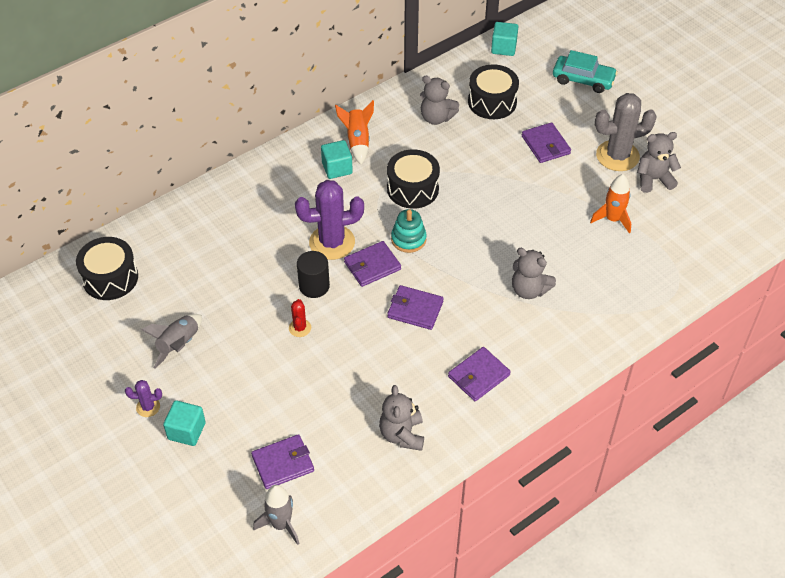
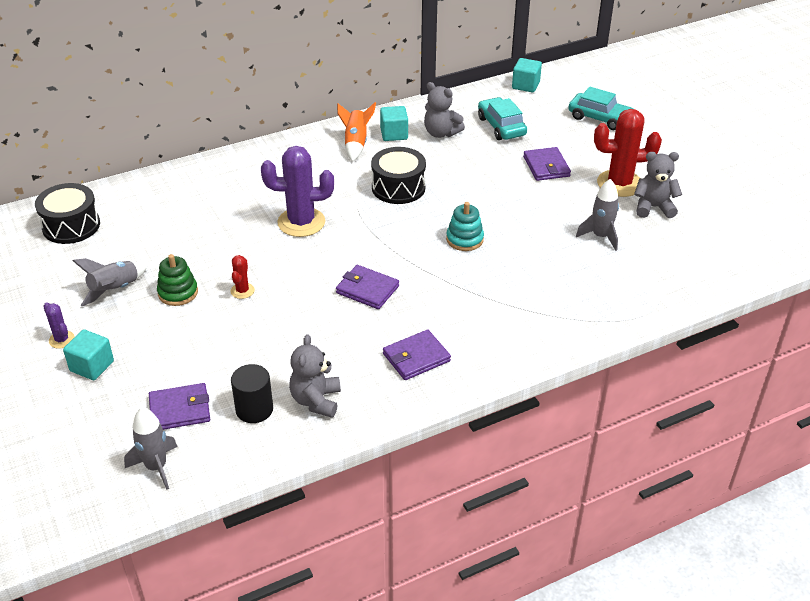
camera: 10 degrees right, 10 degrees down
purple cactus [125,380,162,417] -> purple cactus turned 45 degrees clockwise [43,302,75,349]
black cylinder [297,251,330,298] -> black cylinder moved to [231,364,273,423]
turquoise cube [321,140,353,179] -> turquoise cube moved to [380,106,408,141]
purple wallet [344,241,401,287] -> none
turquoise stacking toy [391,209,427,253] -> turquoise stacking toy moved to [446,202,484,251]
black drum [468,64,519,119] -> turquoise car [478,97,527,140]
grey teddy bear [512,248,556,299] -> none
orange rocket [590,174,631,233] -> grey rocket [576,179,619,251]
grey cactus [595,93,657,171] -> red cactus [594,109,662,197]
none -> green stacking toy [157,254,198,306]

